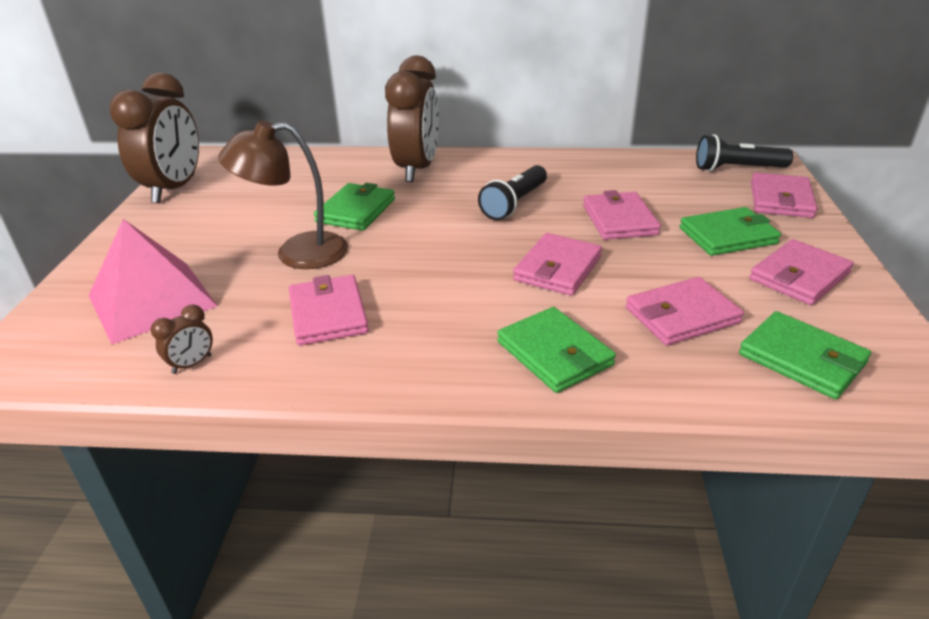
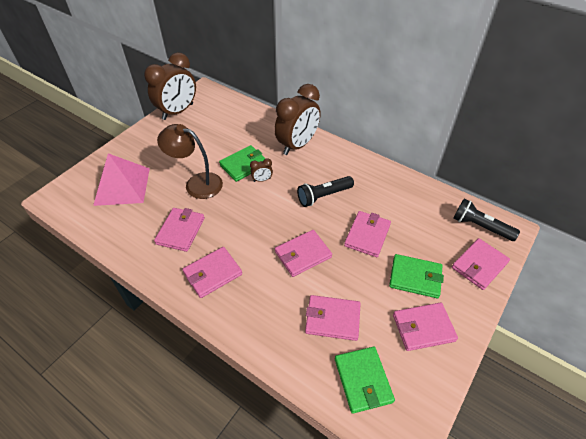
camera: 30 degrees right, 15 degrees up
brown clock [151,305,213,374] -> brown clock moved to [250,158,273,182]
green wallet [497,307,616,393] -> none
none -> pink wallet [183,247,242,298]

